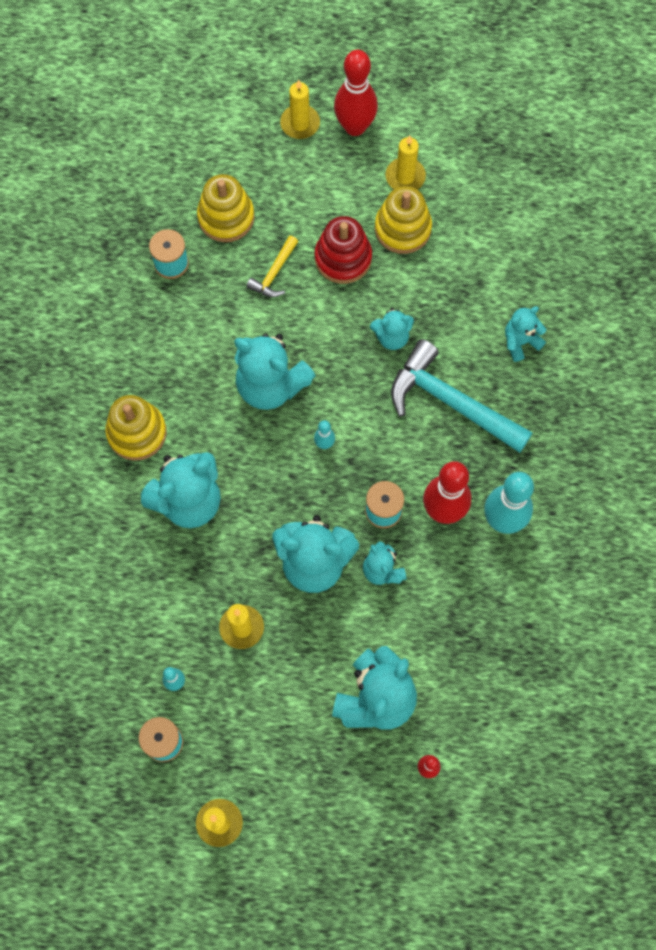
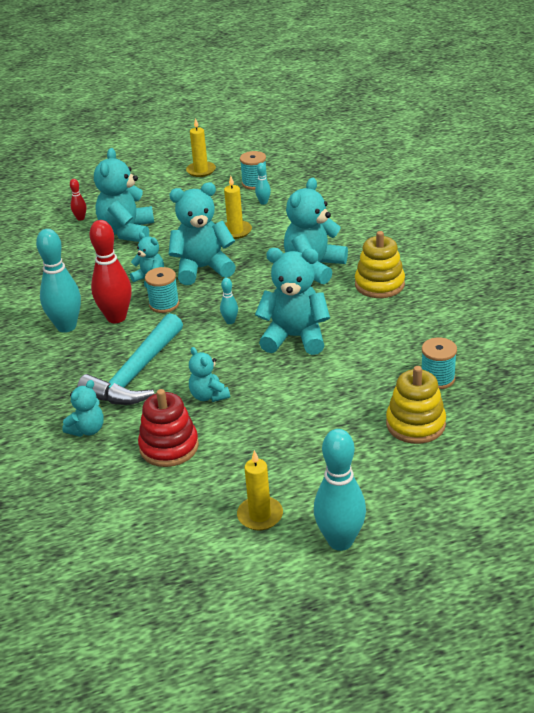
camera: 160 degrees right, 35 degrees down
yellow hammer [246,236,298,297] -> none
yellow candle [280,80,320,139] -> none
red stacking toy [315,216,372,284] -> red stacking toy moved to [138,389,199,467]
red bowling pin [334,50,378,136] -> turquoise bowling pin [314,429,366,551]
turquoise teddy bear [370,307,414,350] -> turquoise teddy bear turned 90 degrees counterclockwise [189,347,230,402]
yellow stacking toy [375,186,432,254] -> none
turquoise hammer [391,339,532,453] -> turquoise hammer turned 105 degrees clockwise [77,313,183,405]

